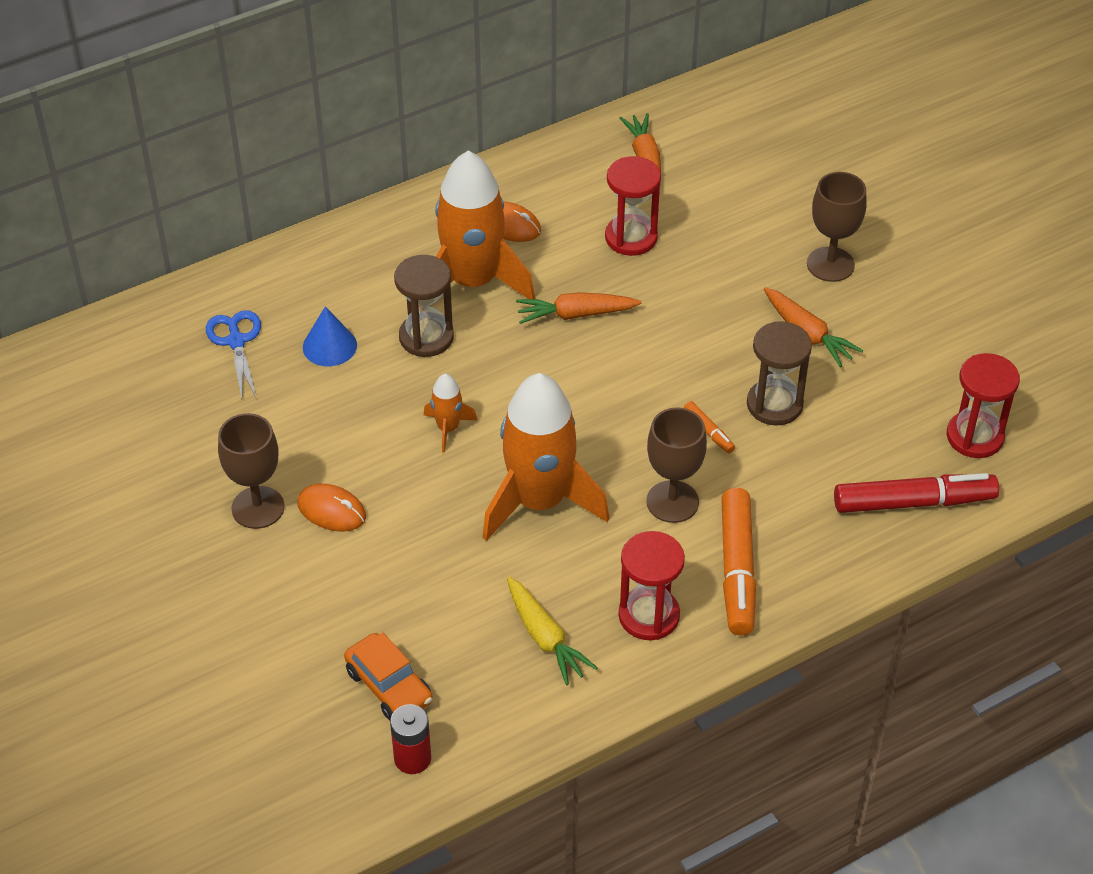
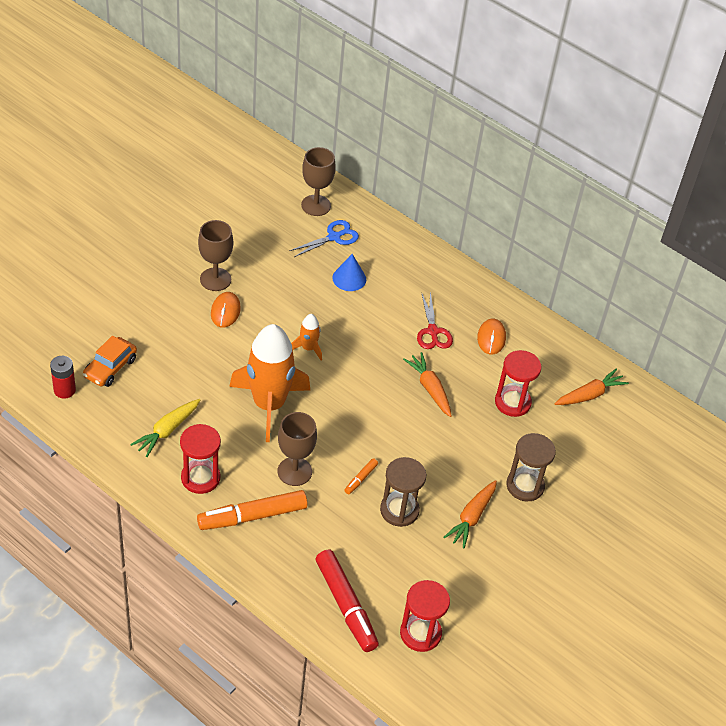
camera: 65 degrees right, 0 degrees up
brown hourglass [394,255,454,357] -> brown hourglass moved to [506,433,556,501]
orange rocket [418,151,535,307] -> red scissors [417,292,453,349]
brown goblet [807,172,867,282] -> brown goblet moved to [301,147,336,216]

